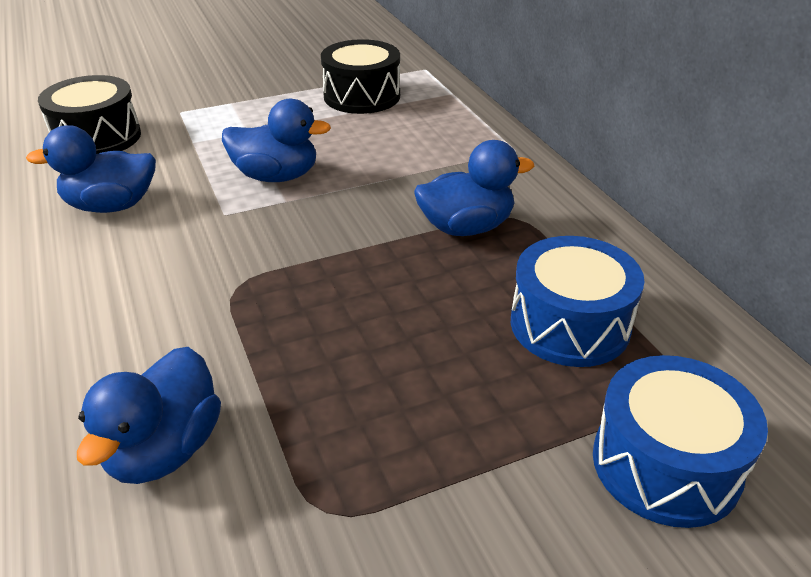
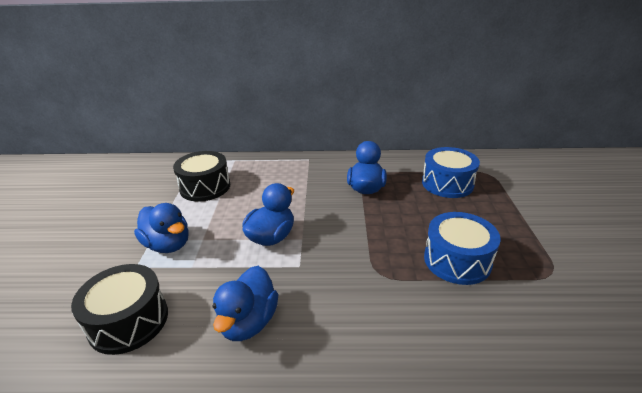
camera: 65 degrees left, 5 degrees down
blue duck [77,347,221,484] -> blue duck moved to [134,203,189,253]
blue drum [593,355,768,528] -> blue drum moved to [424,212,501,285]

